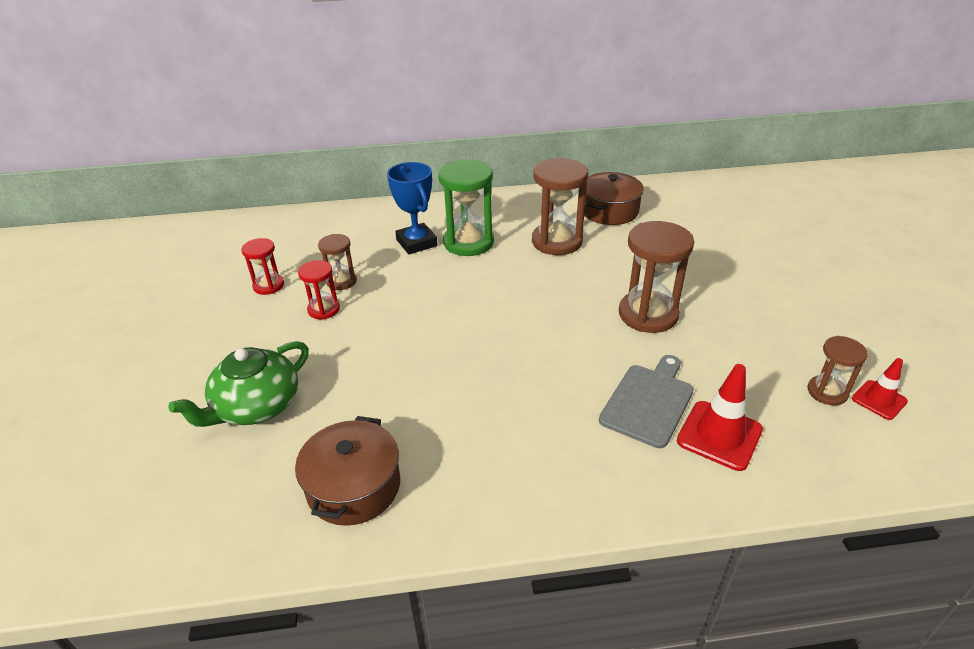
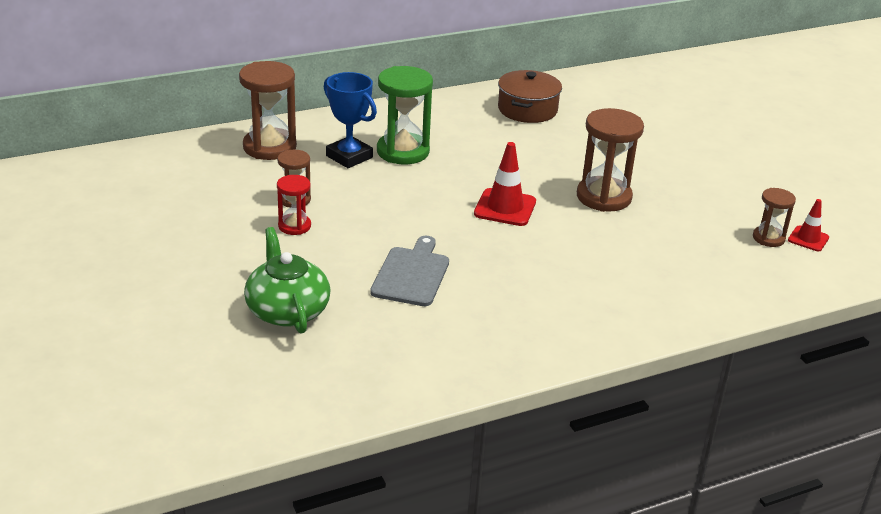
camera: 20 degrees left, 5 degrees down
green teapot [168,341,309,427] -> green teapot turned 135 degrees clockwise [244,227,330,334]
red hourglass [241,238,284,295] -> none
brown pot [295,416,400,526] -> none
brown hourglass [532,158,588,255] -> brown hourglass moved to [239,61,297,160]
grey cutting board [599,355,694,448] -> grey cutting board moved to [370,236,449,306]
red traffic cone [677,364,763,471] -> red traffic cone moved to [474,142,536,226]

